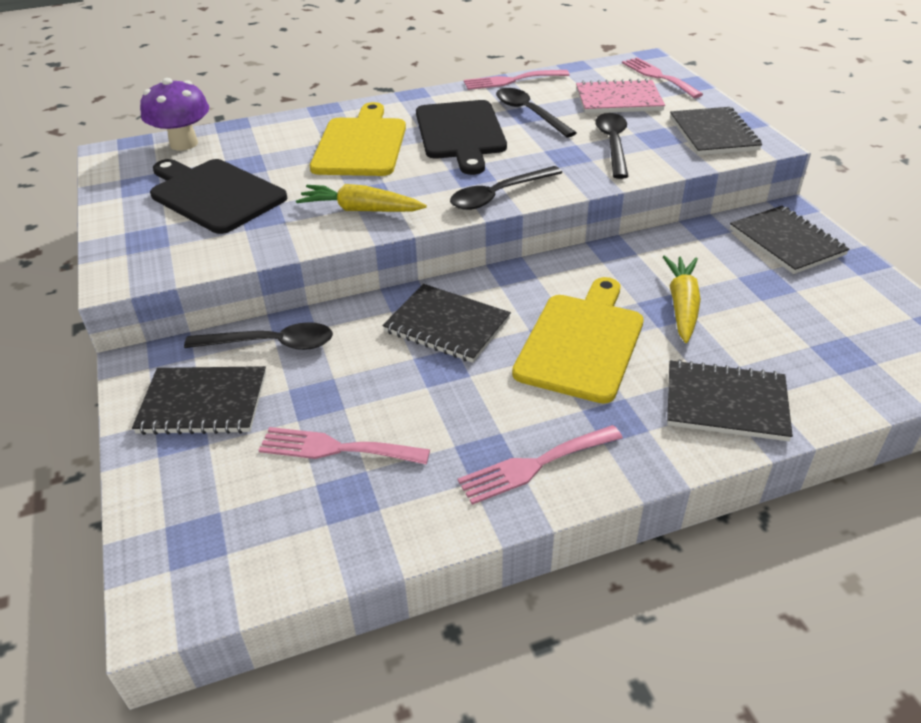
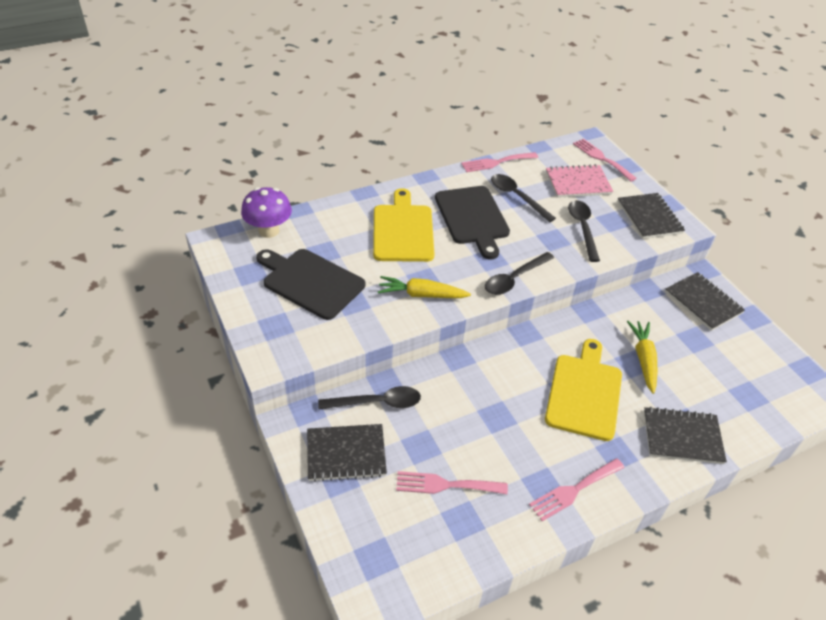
camera: 10 degrees left, 5 degrees up
black notebook [382,284,511,363] -> none

